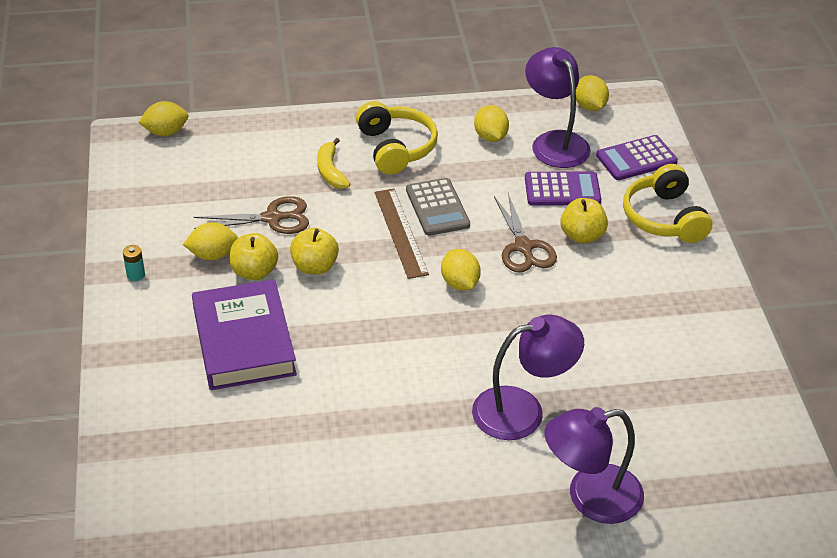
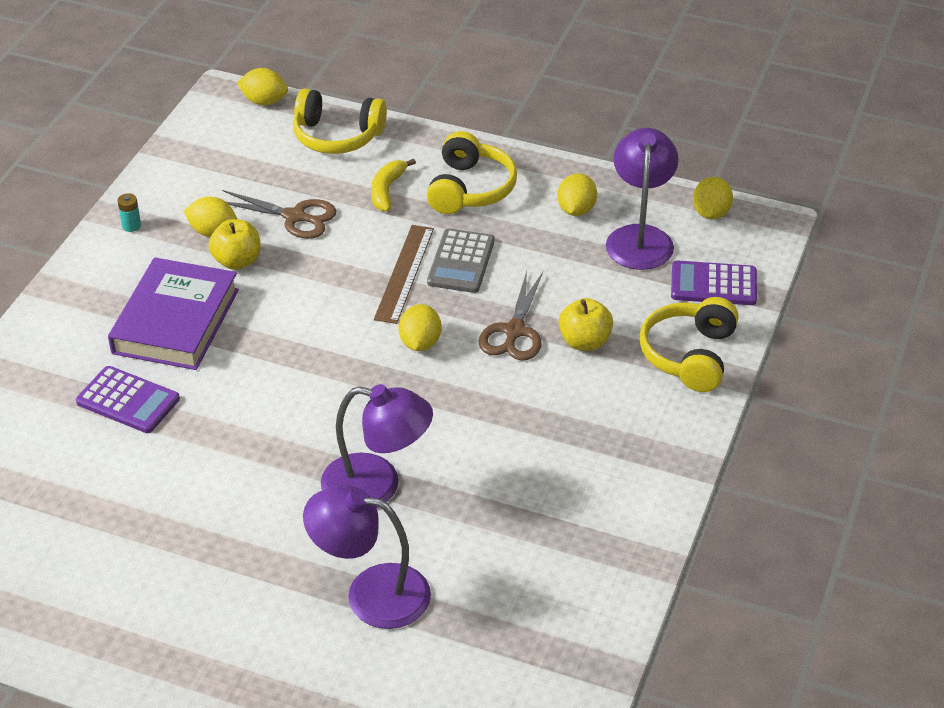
camera: 30 degrees right, 0 degrees up
yellow apple [290,228,339,274] -> none
purple calculator [525,171,601,206] -> purple calculator moved to [76,366,180,433]
none -> yellow headphones [293,88,387,154]

